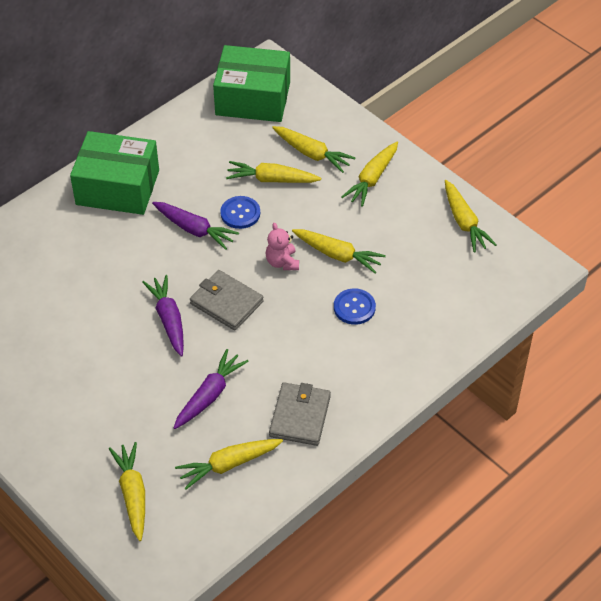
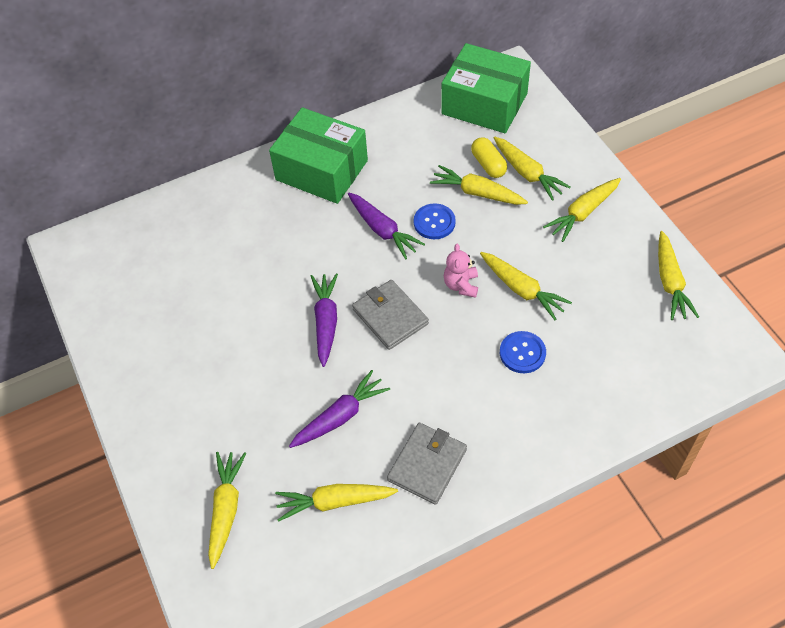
camera: 20 degrees right, 5 degrees up
none -> yellow capsule [471,137,507,178]

